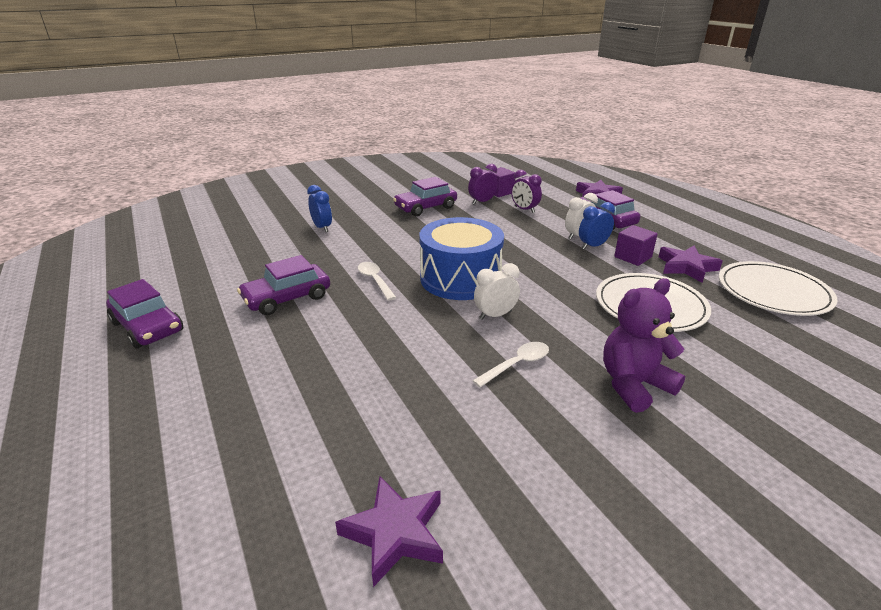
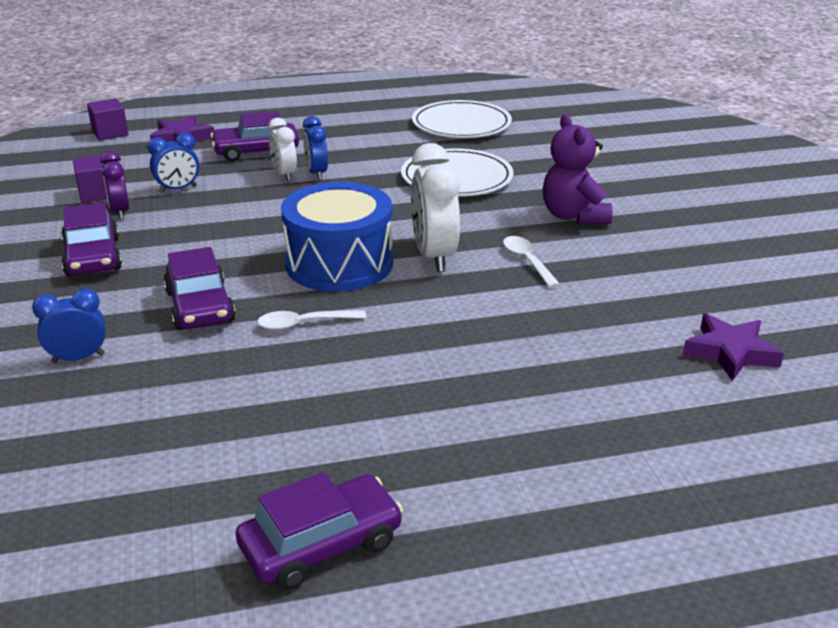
camera: 75 degrees left, 0 degrees up
purple car [237,255,330,315] -> purple car moved to [163,247,236,330]
white clock [474,263,520,320] -> white clock [411,143,460,272], size x1.69
purple clock [511,170,542,213] -> blue clock [148,133,199,193]
purple cube [614,225,658,266] -> purple cube moved to [87,98,128,141]
purple star [659,246,722,283] -> none

